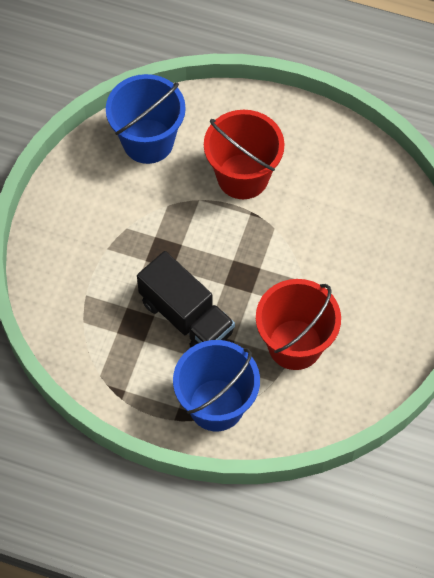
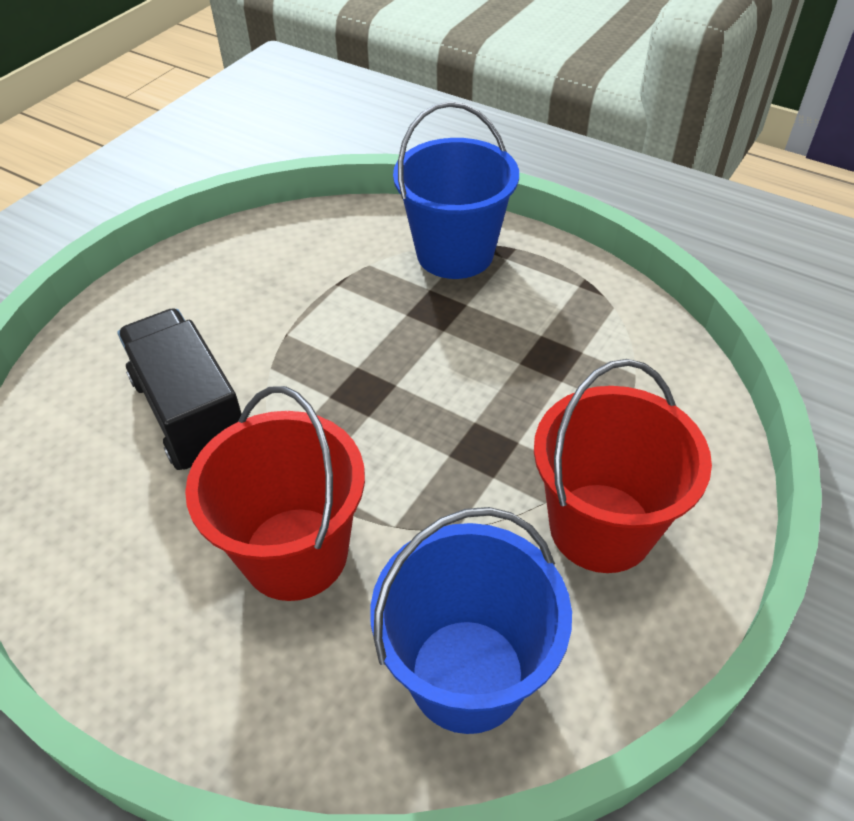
camera: 165 degrees left, 15 degrees down
black truck [137,251,235,348] -> black truck moved to [118,308,242,470]
red bucket [256,279,341,370] -> red bucket moved to [534,359,712,573]

